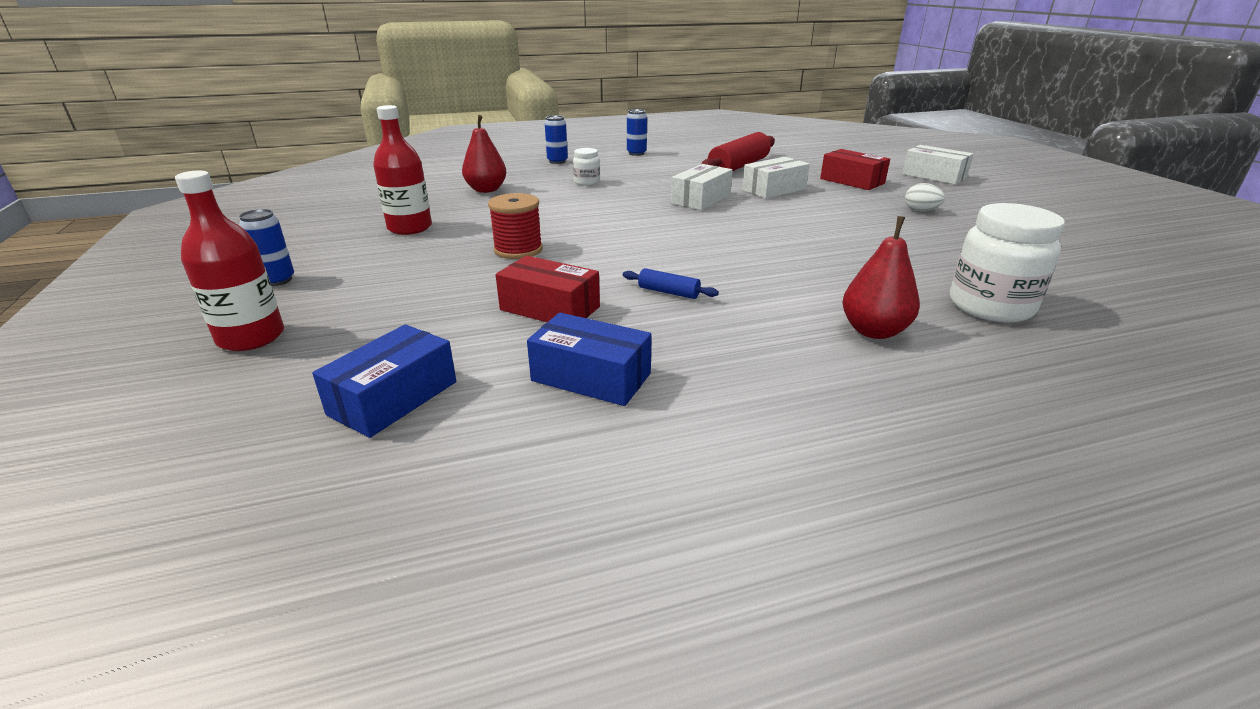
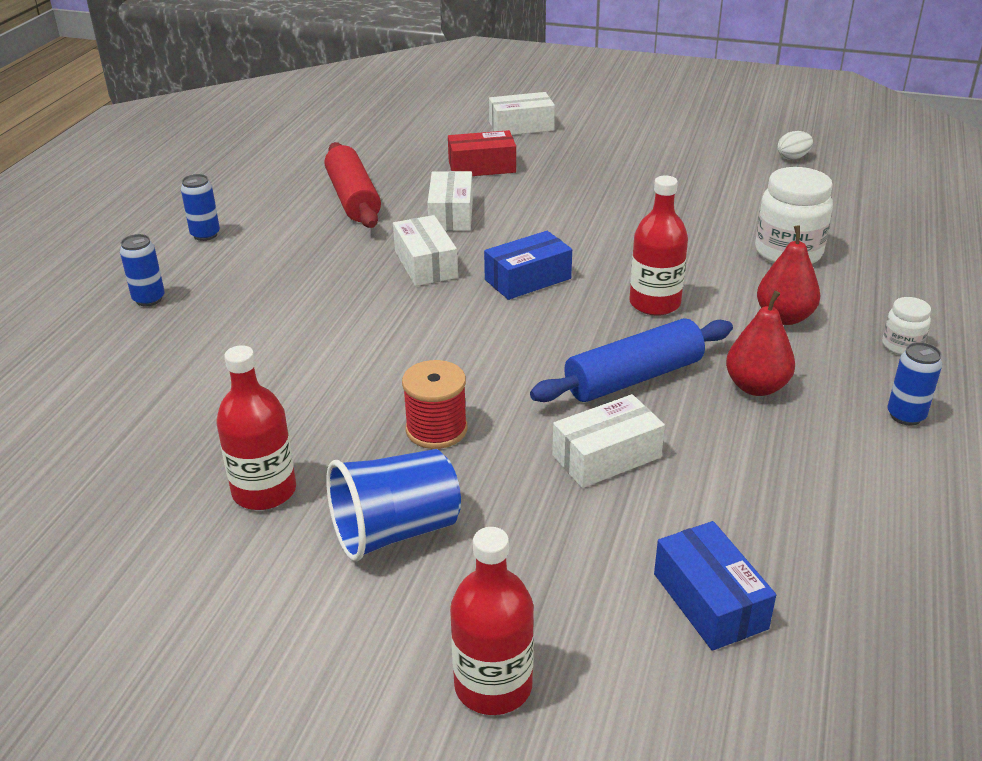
camera: 55 degrees left, 5 degrees up
blue can [239,209,294,286] -> blue can moved to [887,342,942,425]
red pear [462,115,506,193] -> red pear moved to [726,291,795,396]
red box [496,256,600,322] -> white box [552,394,665,488]
blue box [527,313,652,406] -> blue box moved to [484,231,572,300]
white jar [573,148,600,186] -> white jar moved to [882,297,931,355]
blue rolling pin [623,268,719,299] -> blue rolling pin [530,318,733,402], size x2.23
white egg [905,183,945,211] -> white egg moved to [777,131,813,160]
none -> blue cup [326,449,461,562]
none -> red bottle [629,175,688,316]

